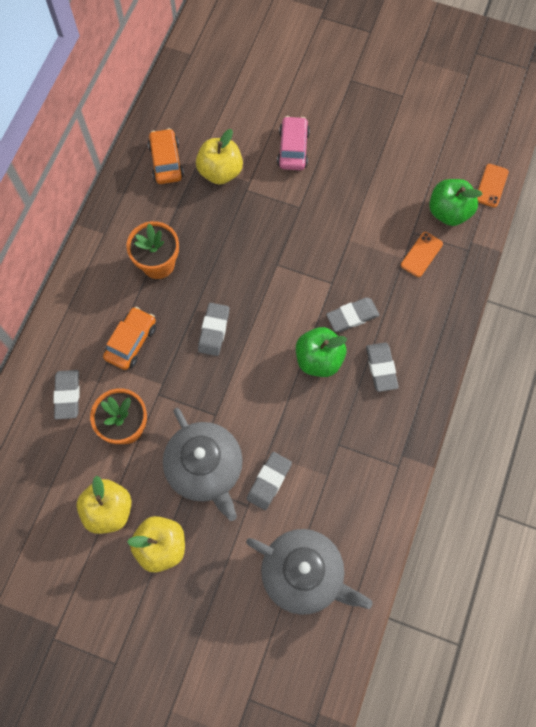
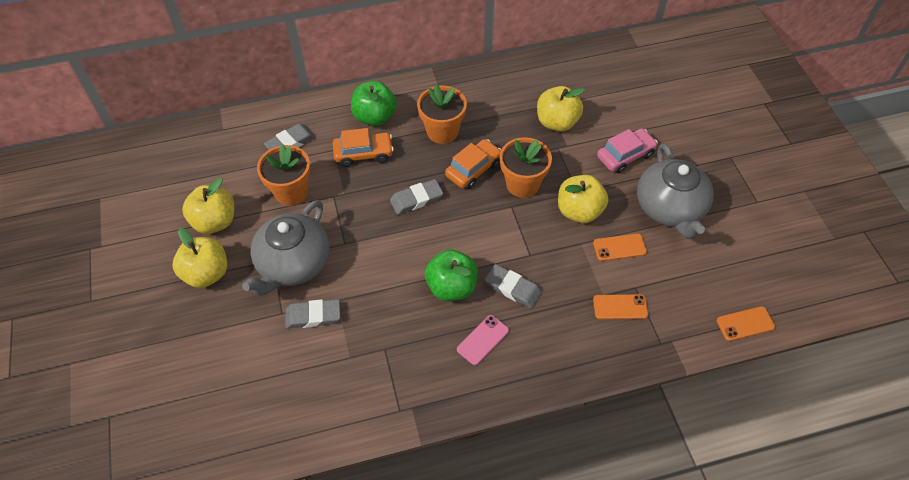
camera: 55 degrees right, 15 degrees down
orange car [148,128,184,184] -> orange car moved to [445,139,501,189]
grey teapot [246,529,373,615] -> grey teapot moved to [637,143,714,239]
grey eraser [366,343,399,392] -> pink phone [457,315,509,365]
green apple [429,179,482,226] -> green apple moved to [351,81,397,126]
none -> orange flower pot [500,137,552,198]
none -> yellow apple [558,175,608,223]
none -> orange phone [593,234,647,261]

